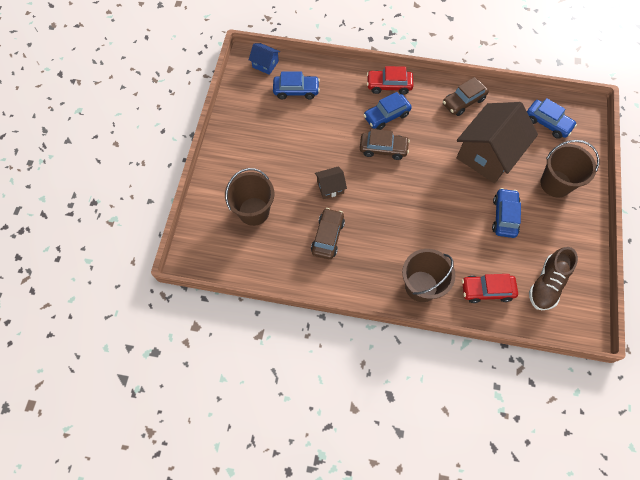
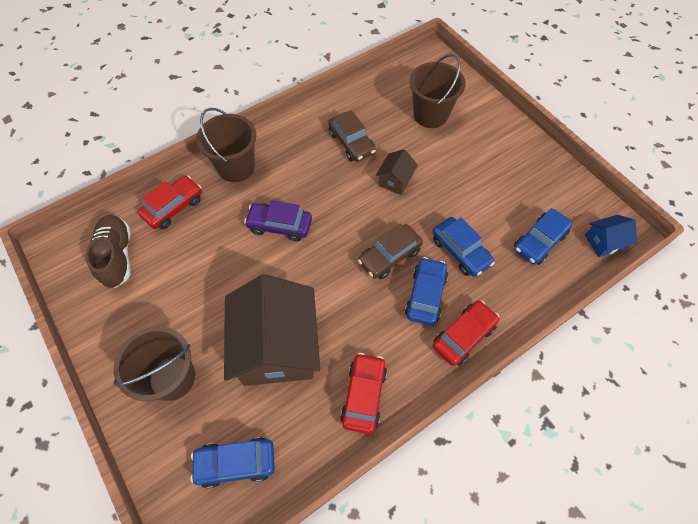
camera: 135 degrees right, 5 degrees down
brown car [443,77,489,116] -> red car [340,353,387,434]
blue car [492,188,521,238] -> blue car moved to [433,217,495,277]
none -> purple car [244,200,312,242]

